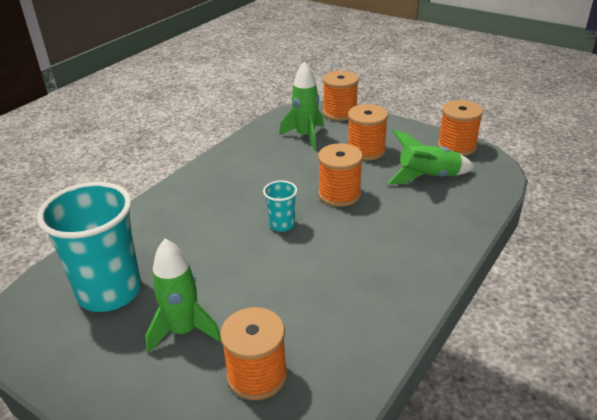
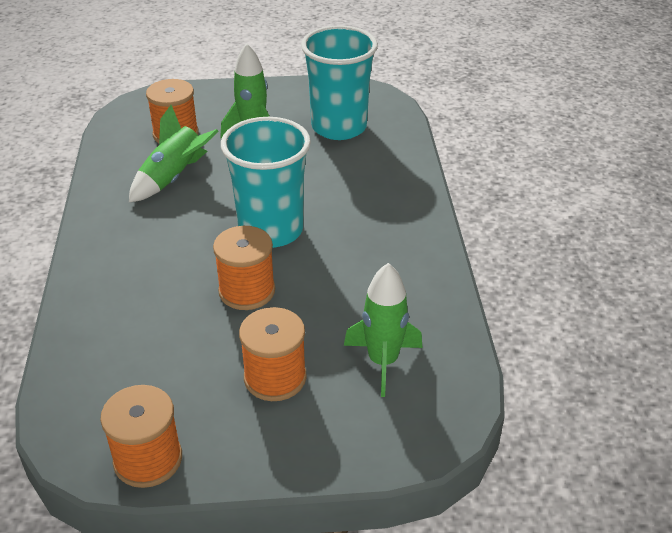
camera: 140 degrees right, 5 degrees up
turquoise cup [263,180,298,232] -> turquoise cup [221,117,311,248], size x2.18
orange spool [323,70,359,121] -> none
green rocket [388,130,475,184] -> green rocket moved to [129,105,219,202]

